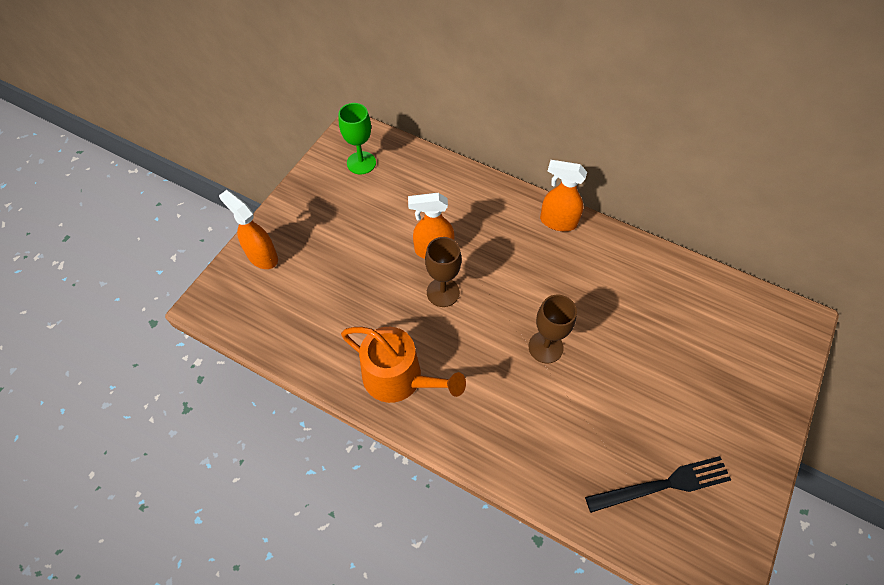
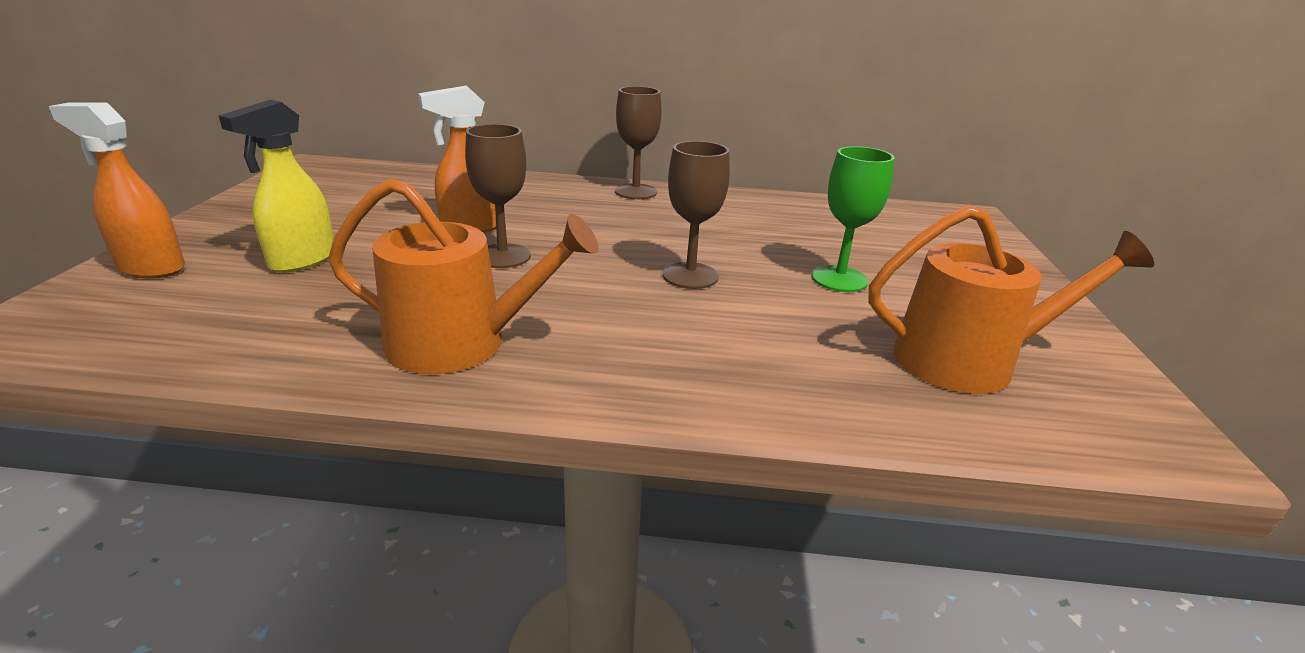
camera: 25 degrees left, 30 degrees down
green goblet [338,103,376,174] -> green goblet moved to [812,146,894,292]
orange spray bottle [540,160,587,231] -> brown goblet [615,86,662,199]
black fork [585,456,731,513] -> orange watering can [868,205,1154,394]
none -> yellow spray bottle [219,100,334,273]

